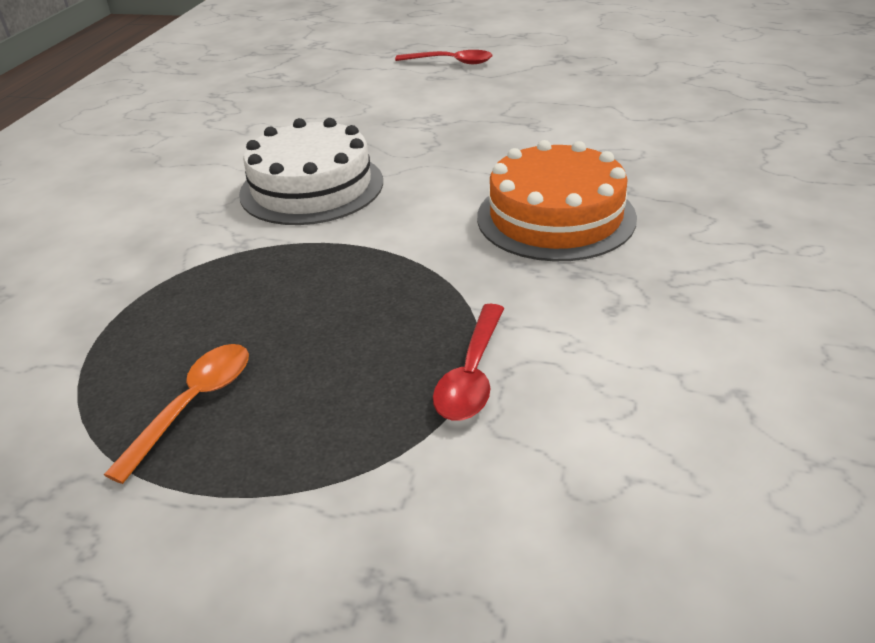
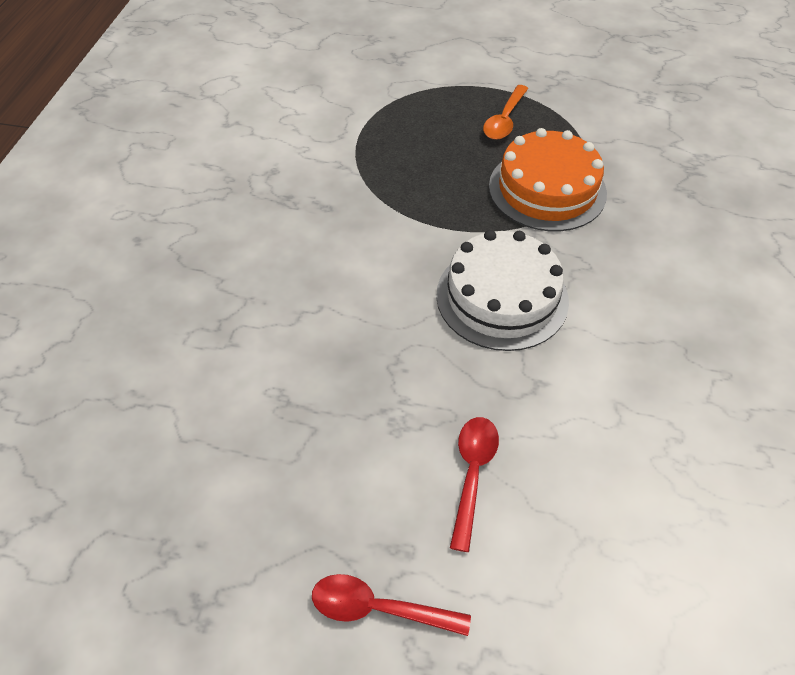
camera: 175 degrees right, 15 degrees up
red spoon [433,304,504,421] -> red spoon moved to [450,417,499,552]
orange cake [477,140,637,261] -> orange cake moved to [489,128,607,231]

